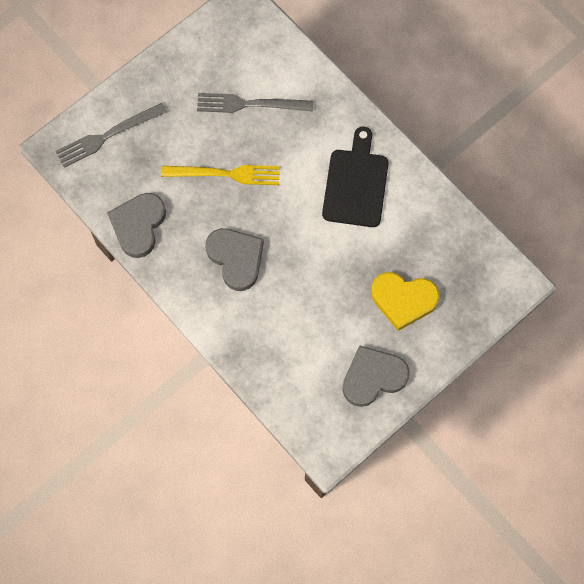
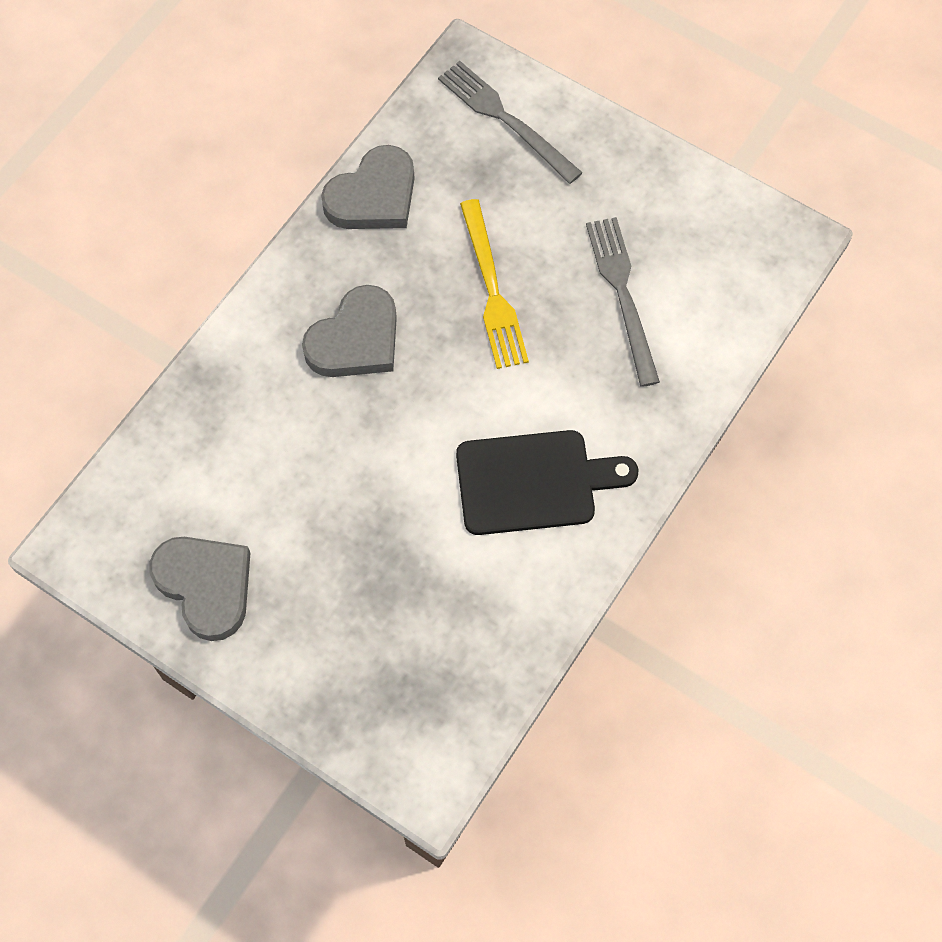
camera: 75 degrees right, 5 degrees down
grey heart [107,193,166,258] -> grey heart turned 135 degrees clockwise [321,145,415,229]
yellow heart [371,272,439,331] -> none

